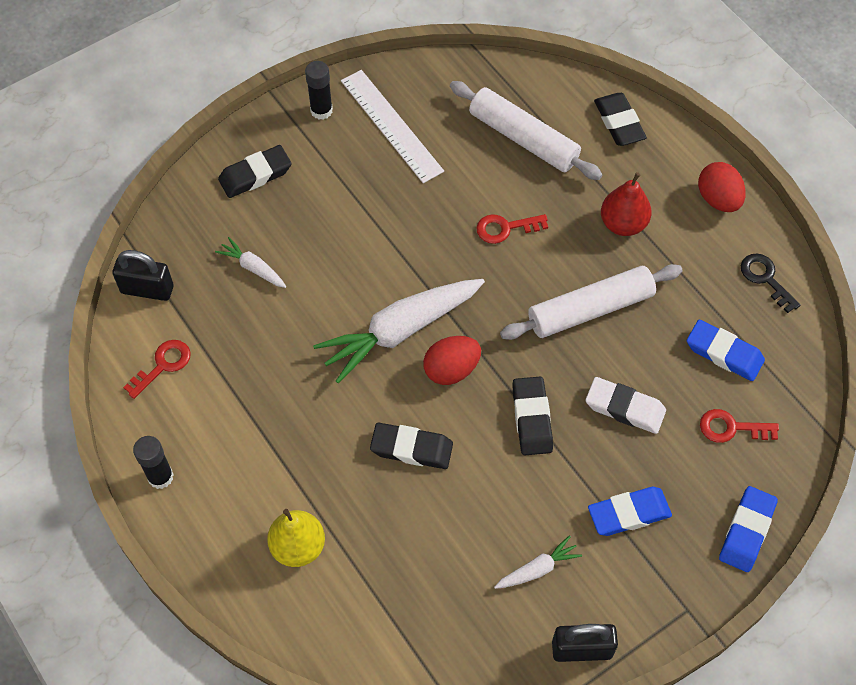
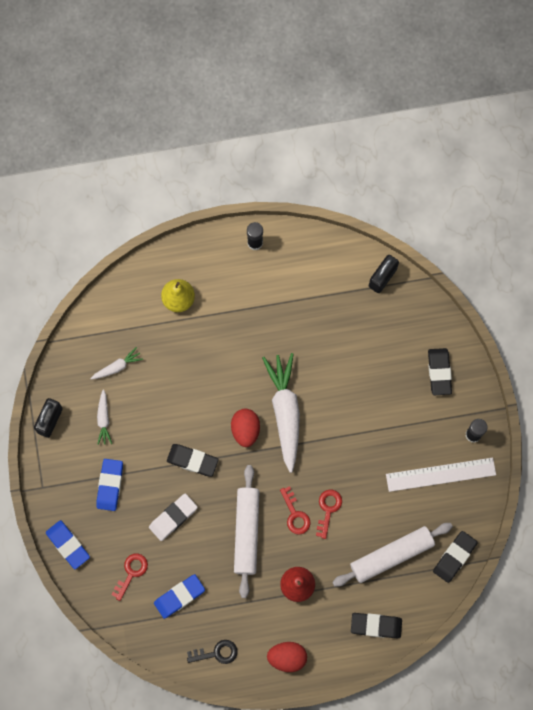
camera: 115 degrees right, 15 degrees up
red key [123,340,191,399] -> red key moved to [280,486,311,534]
white carrot [215,237,286,288] -> white carrot moved to [90,347,143,379]
black eraser [370,423,453,469] -> black eraser moved to [433,531,478,583]

